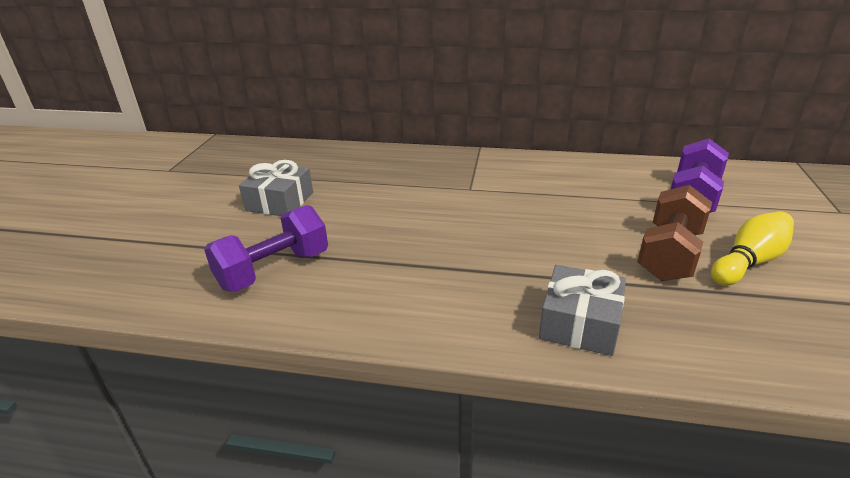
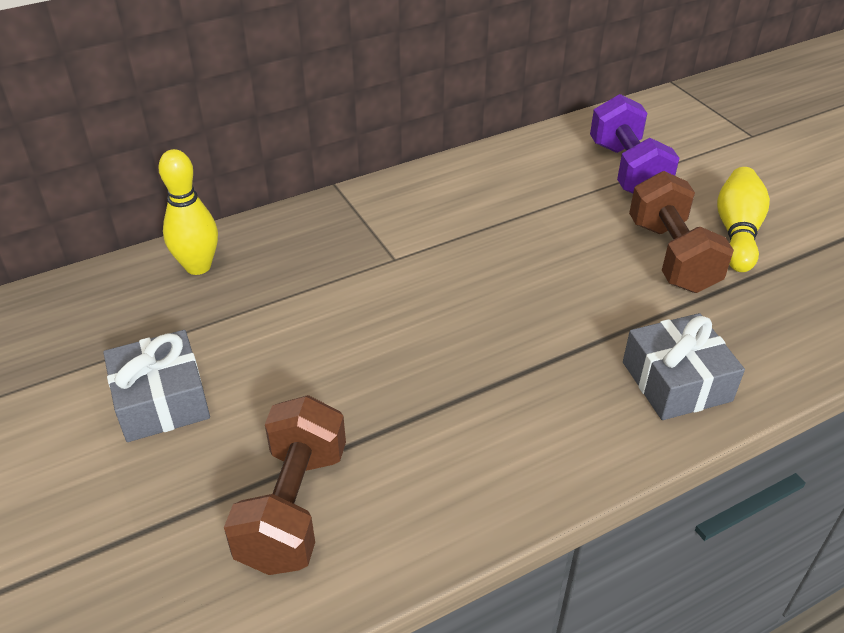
camera: 40 degrees left, 10 degrees up
purple dumbbell [204,205,328,292] -> brown dumbbell [224,395,346,575]
none -> yellow bowling pin [158,149,218,275]

